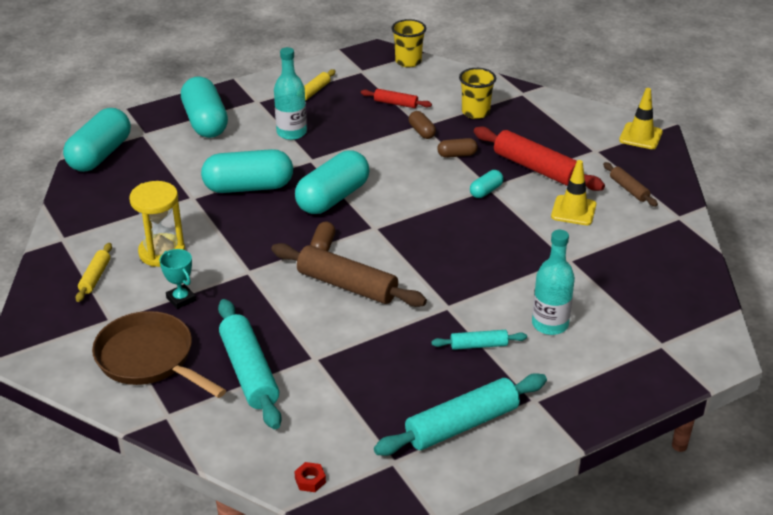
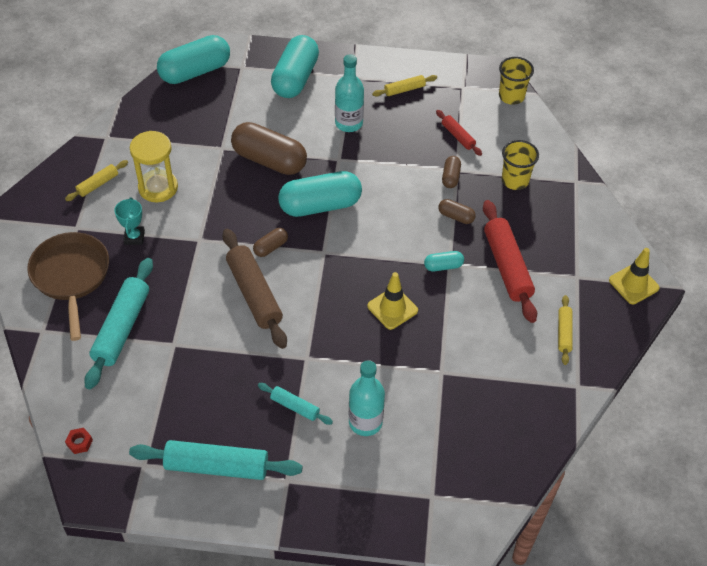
camera: 35 degrees right, 15 degrees up
turquoise capsule [201,149,293,193] -> brown capsule [231,122,307,175]
yellow traffic cone [551,160,596,225] -> yellow traffic cone moved to [367,272,418,330]
brown rolling pin [603,162,658,207] -> yellow rolling pin [558,295,573,365]

